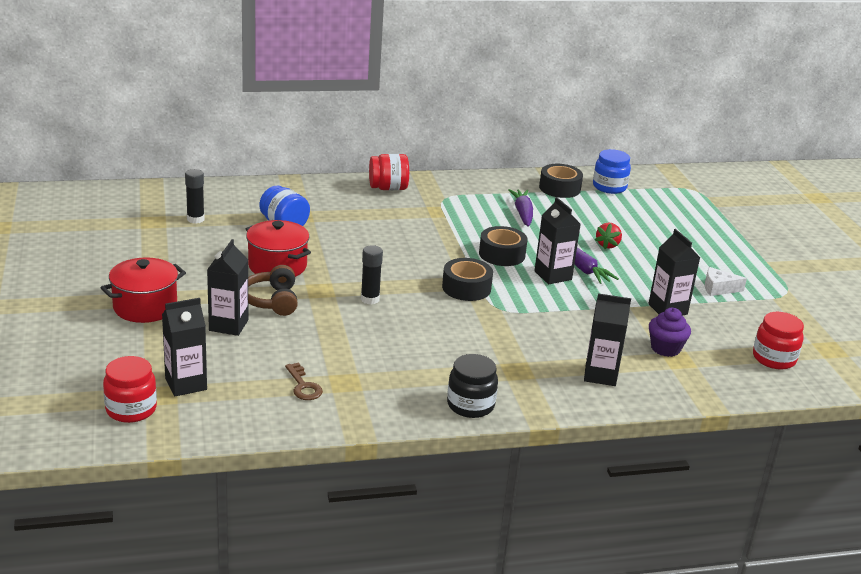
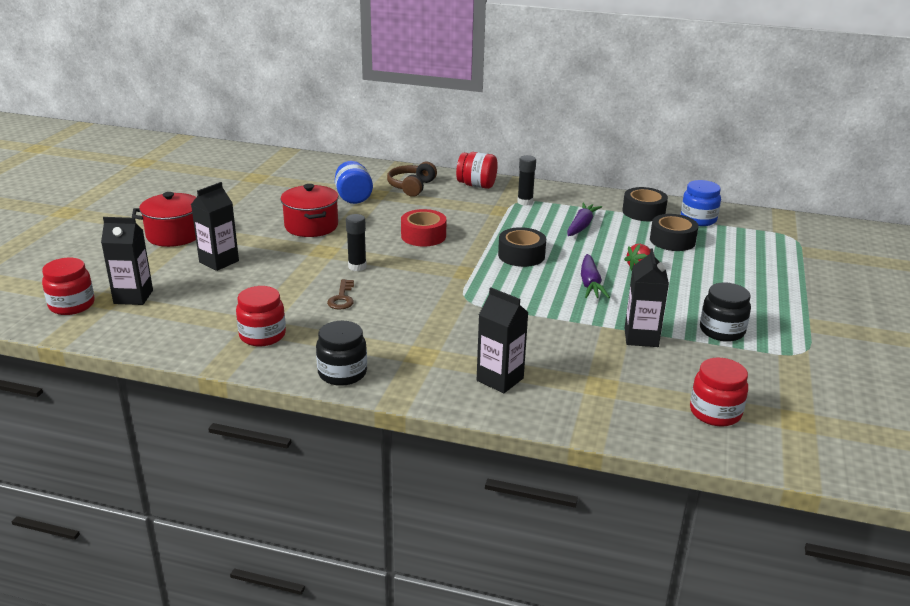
camera: 30 degrees right, 0 degrees up
black glue stick [185,169,205,224] -> black glue stick moved to [517,155,536,206]
brown headphones [248,265,298,316] -> brown headphones moved to [387,162,437,197]
brown key [285,362,323,400] -> brown key moved to [327,279,354,310]
black tape [442,258,493,301] -> black tape moved to [650,214,699,251]
black carton [534,197,581,284] -> none
purple cupcake [649,308,691,357] -> none
white cheese [705,267,747,296] -> black jar [700,282,751,342]
none -> red jar [236,286,286,346]
none -> red tape [401,209,446,246]

